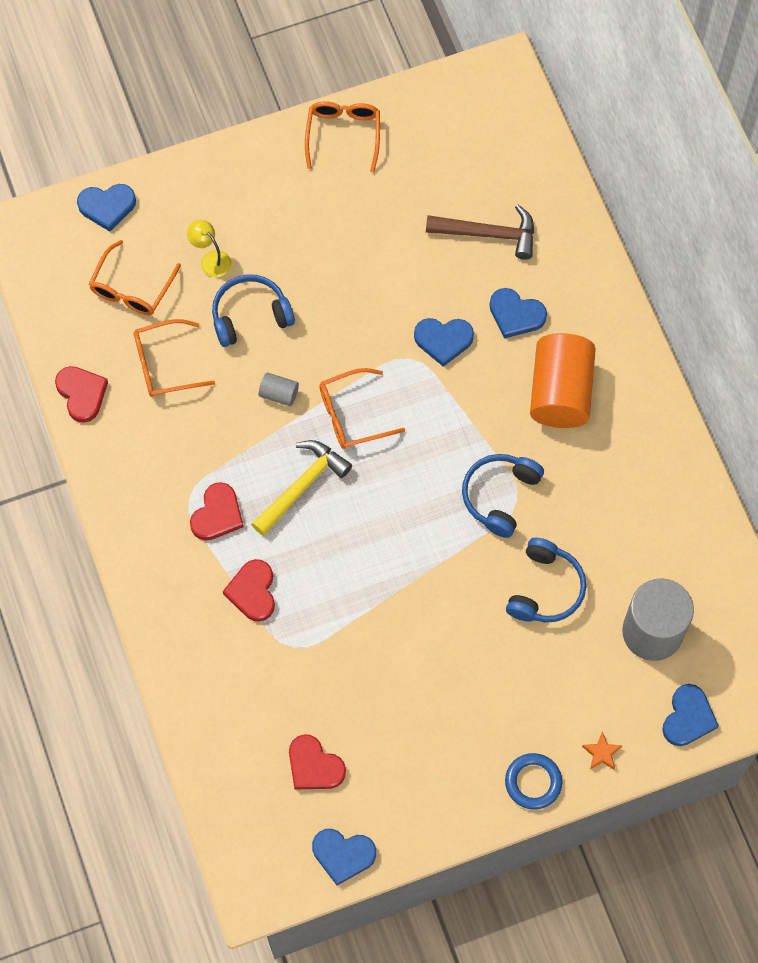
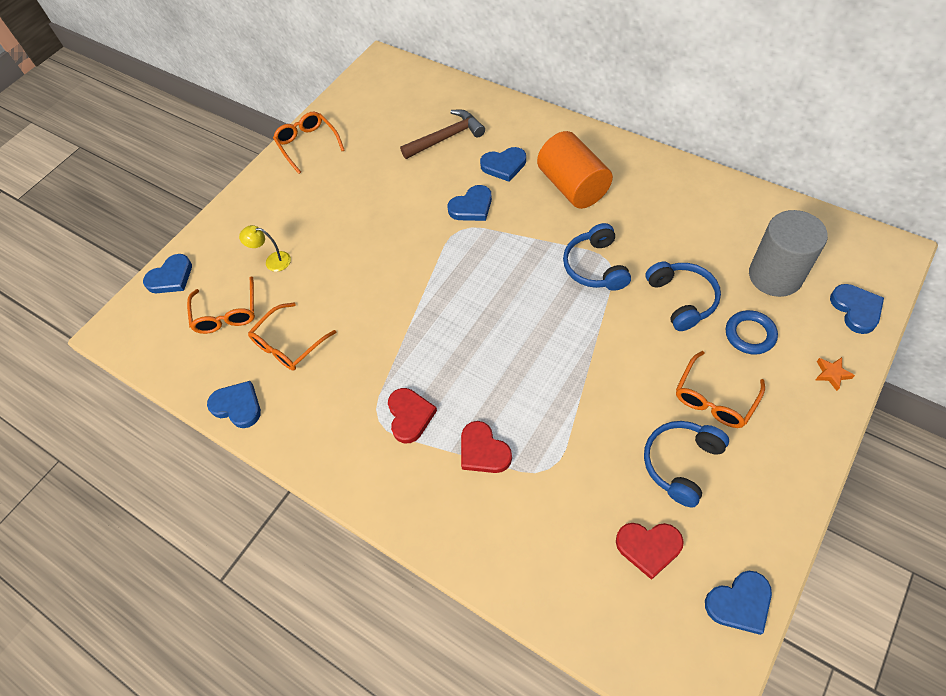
camera: 30 degrees left, 10 degrees down
red heart [55,366,108,423] -> blue heart [207,381,261,428]
blue headphones [212,274,295,347] -> blue headphones moved to [644,421,729,508]
yellow hammer [251,440,352,536] -> none
grey cylinder [259,372,299,406] -> none
orange glasses [319,368,405,449] -> orange glasses moved to [676,351,765,428]
blue ring [505,753,562,810] -> blue ring moved to [726,310,778,355]

